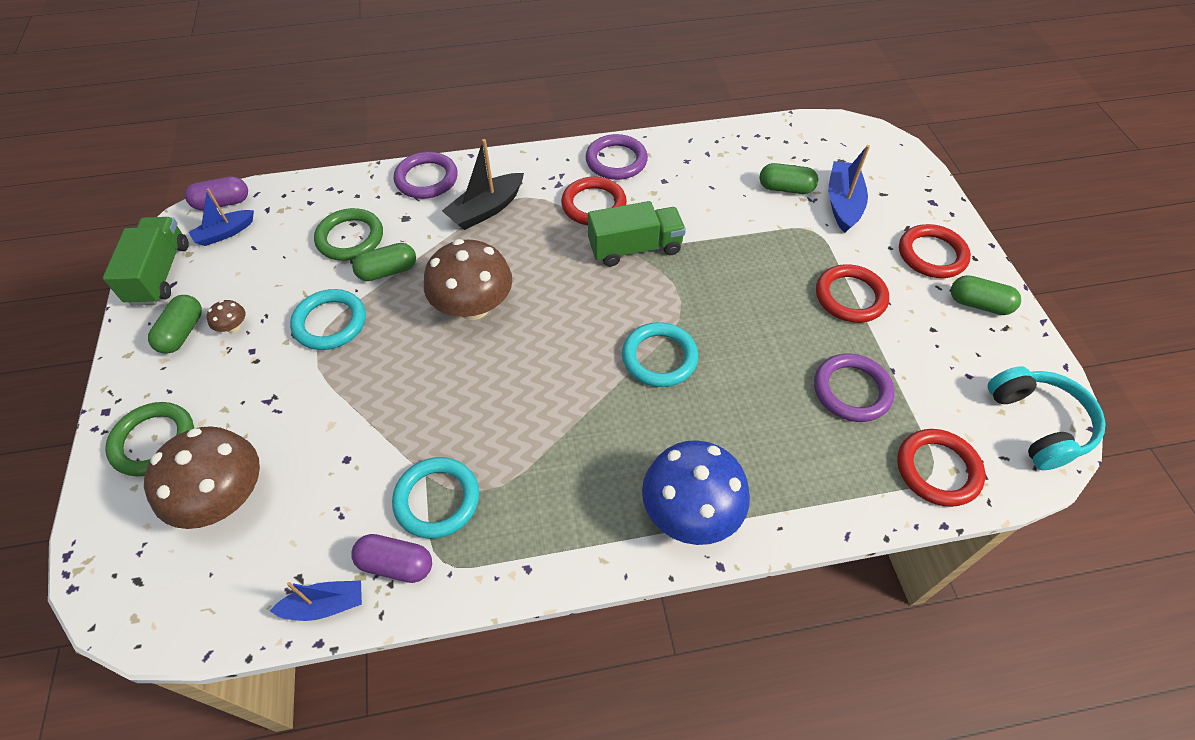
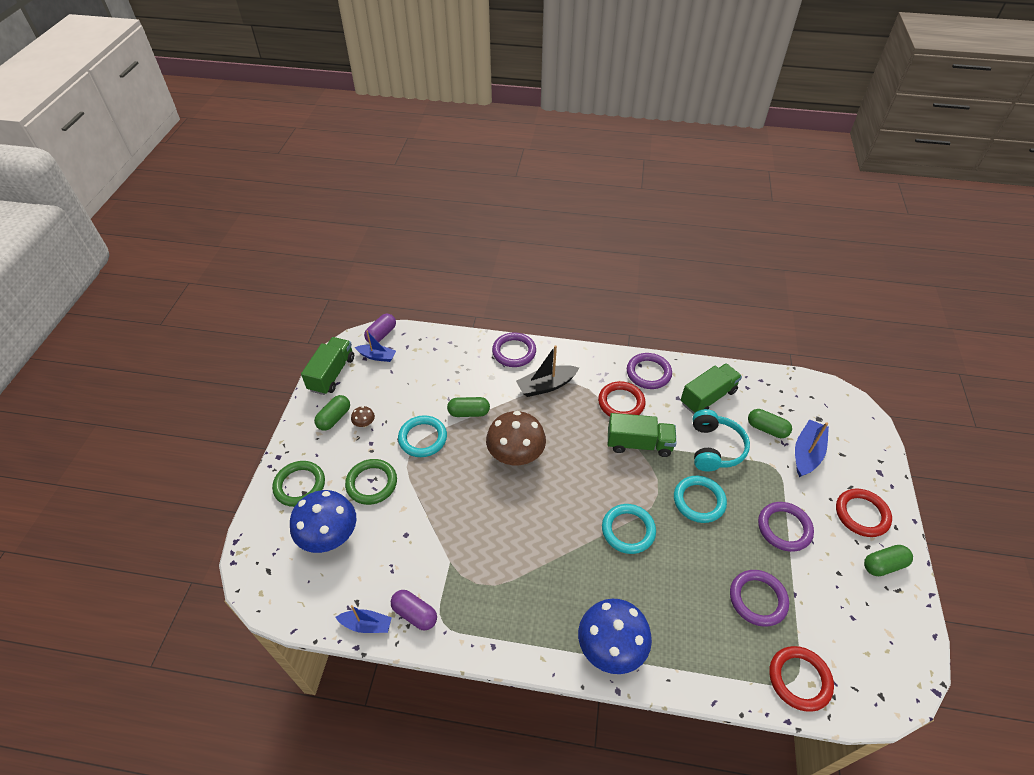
camera: 20 degrees right, 5 degrees down
brown mushroom [144,426,260,529] -> blue mushroom [290,490,356,553]
purple capsule [185,176,248,210] -> purple capsule turned 60 degrees counterclockwise [364,314,396,343]
blue boat [189,188,254,246] -> blue boat turned 150 degrees counterclockwise [355,330,396,362]
green ring [314,208,383,261] -> green ring moved to [345,459,397,505]
turquoise ring [392,457,479,539] -> turquoise ring moved to [674,476,727,523]
red ring [816,264,889,323] -> purple ring [758,502,814,552]
green capsule [951,275,1021,315] -> green capsule turned 60 degrees counterclockwise [864,545,913,576]
turquoise headphones [988,366,1106,470] -> turquoise headphones moved to [693,409,750,472]
none -> green truck [681,363,742,414]

